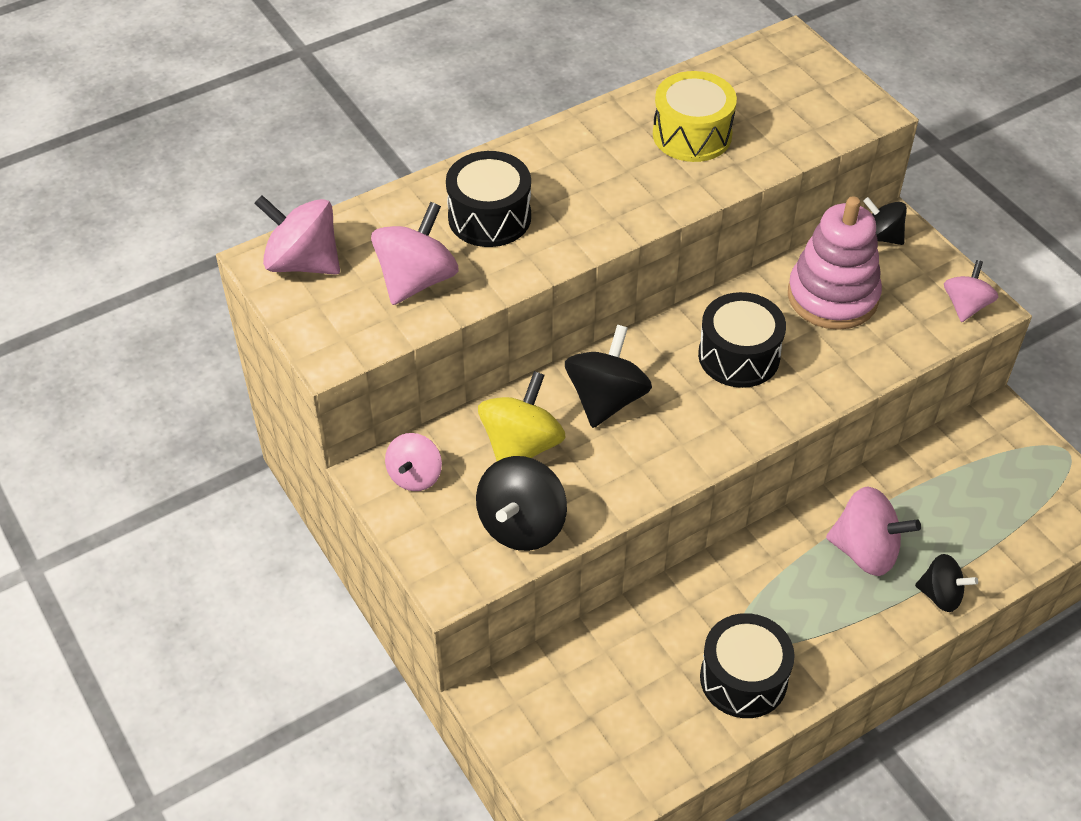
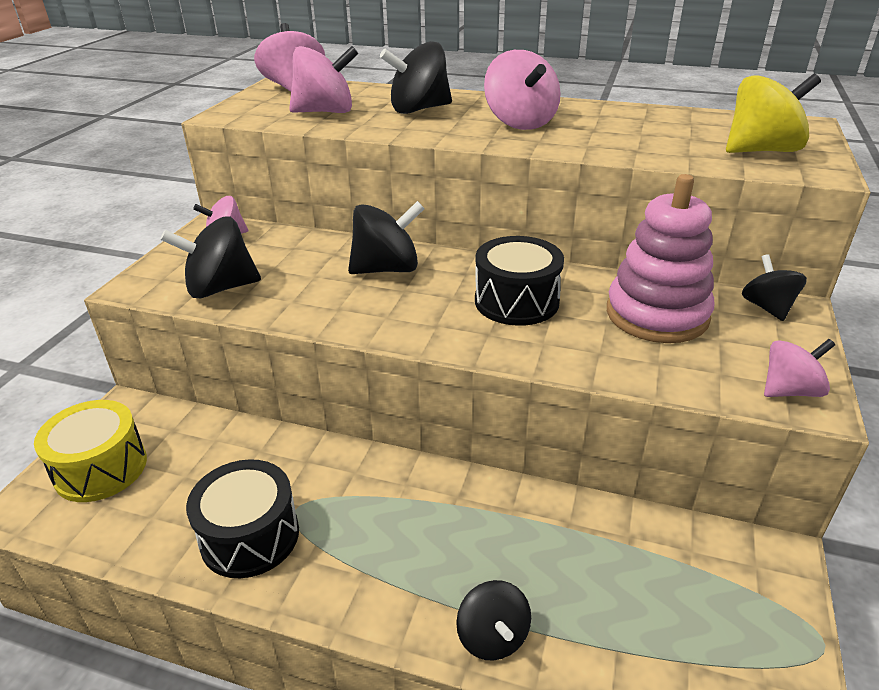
camera: 50 degrees right, 15 degrees down
black drum [446,151,531,247] -> black spinning top [380,41,452,114]
yellow spinning top [478,371,566,461] -> yellow spinning top moved to [726,74,821,153]
yellow drum [653,71,737,162] -> yellow drum moved to [34,400,147,502]
pink spinning top [826,487,921,576] -> pink spinning top moved to [484,50,561,130]

